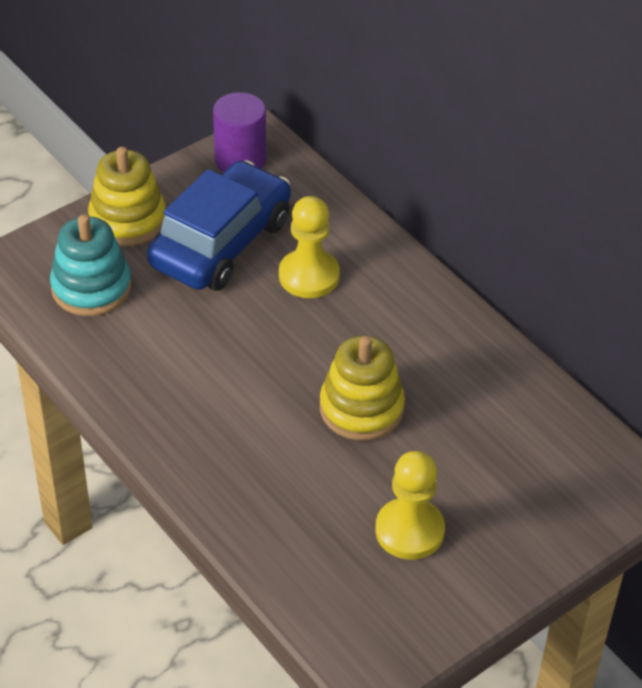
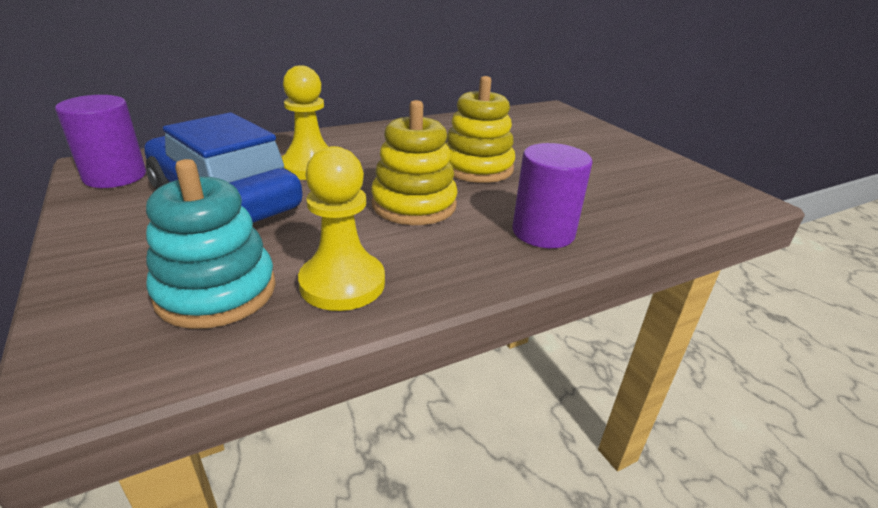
camera: 80 degrees left, 15 degrees down
yellow stacking toy [88,147,166,246] -> yellow stacking toy moved to [371,100,458,225]
yellow pawn [375,451,445,560] -> yellow pawn moved to [298,146,385,311]
none -> purple cylinder [512,143,593,248]

